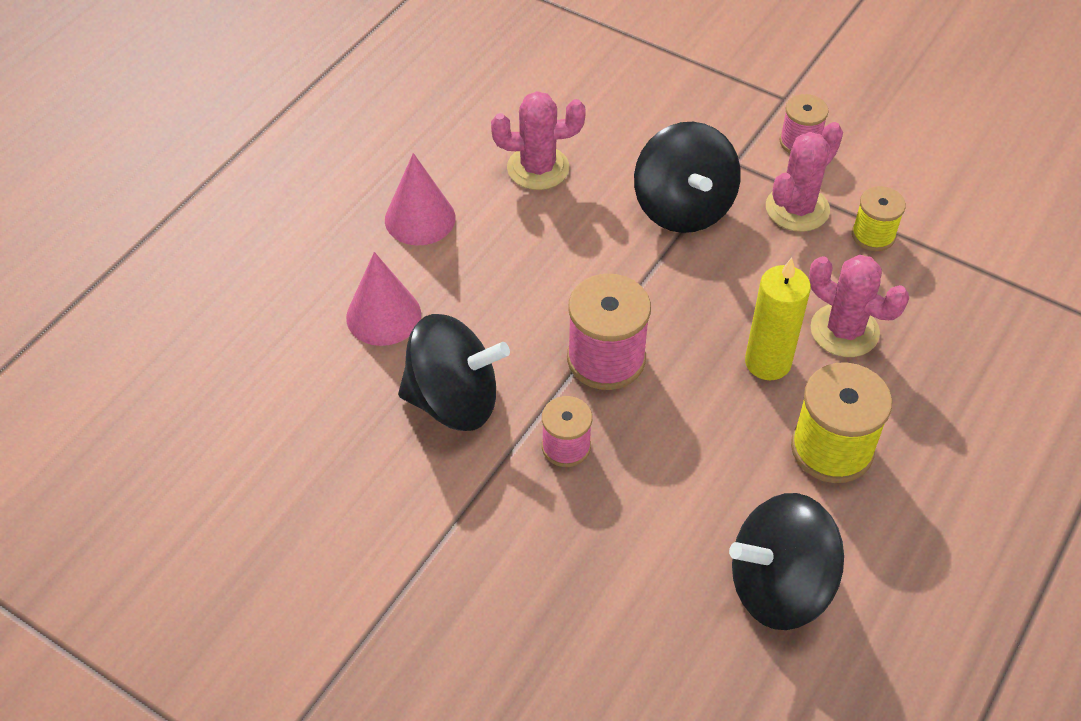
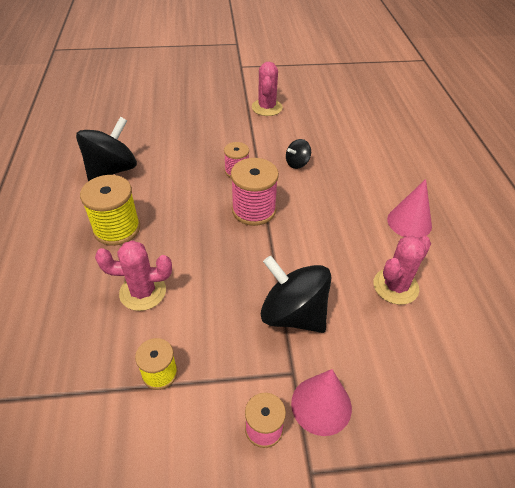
camera: 140 degrees right, 5 degrees down
pink cone [346,252,421,346] -> pink cone moved to [291,369,352,436]
black spinning top [398,314,510,431] -> black spinning top [286,139,311,169], size x0.49
yellow candle [745,258,811,380] -> none
pink cactus [766,122,843,232] -> pink cactus moved to [252,62,283,116]

